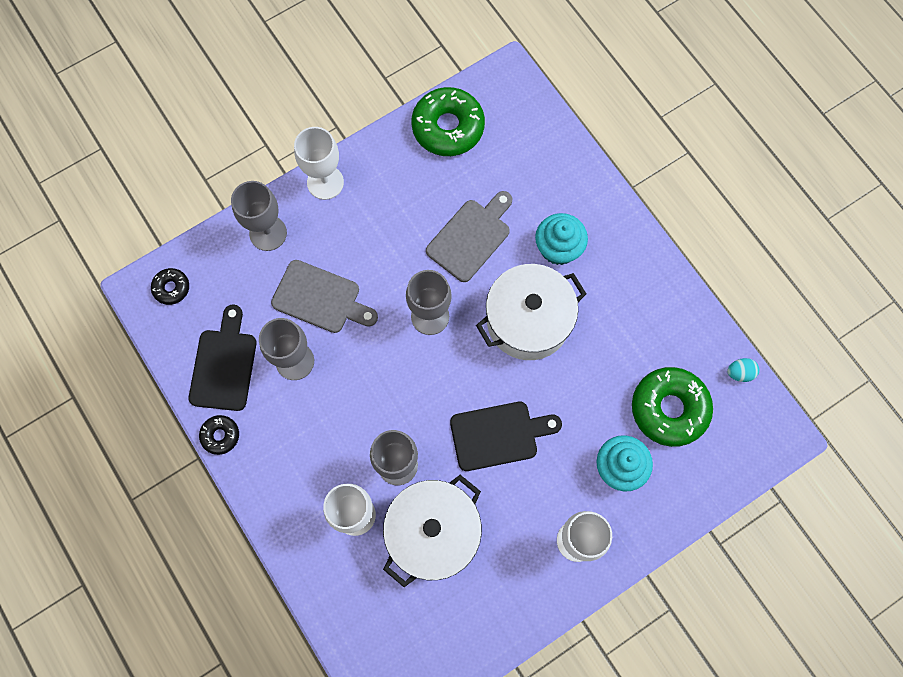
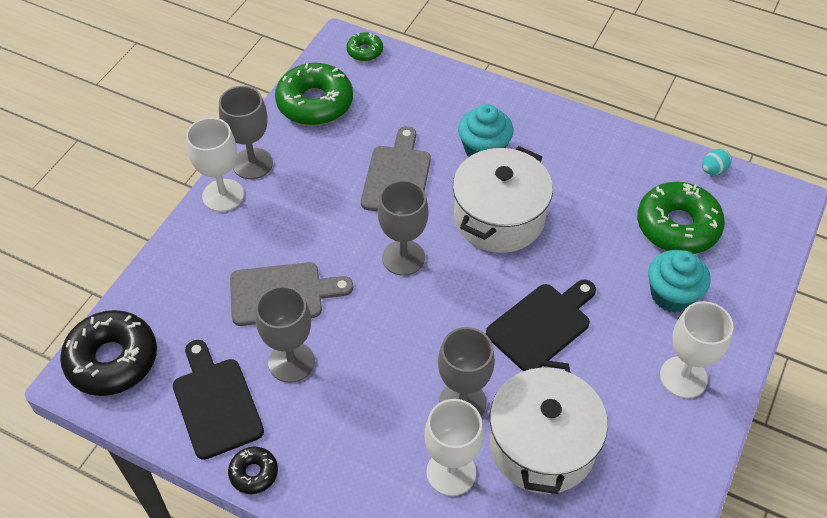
camera: 30 degrees left, 20 degrees down
black donut [151,268,189,305] -> black donut [60,310,157,396], size x2.03
grey goblet [231,181,287,251] -> grey goblet moved to [219,86,273,179]
none -> green donut [346,32,383,61]

